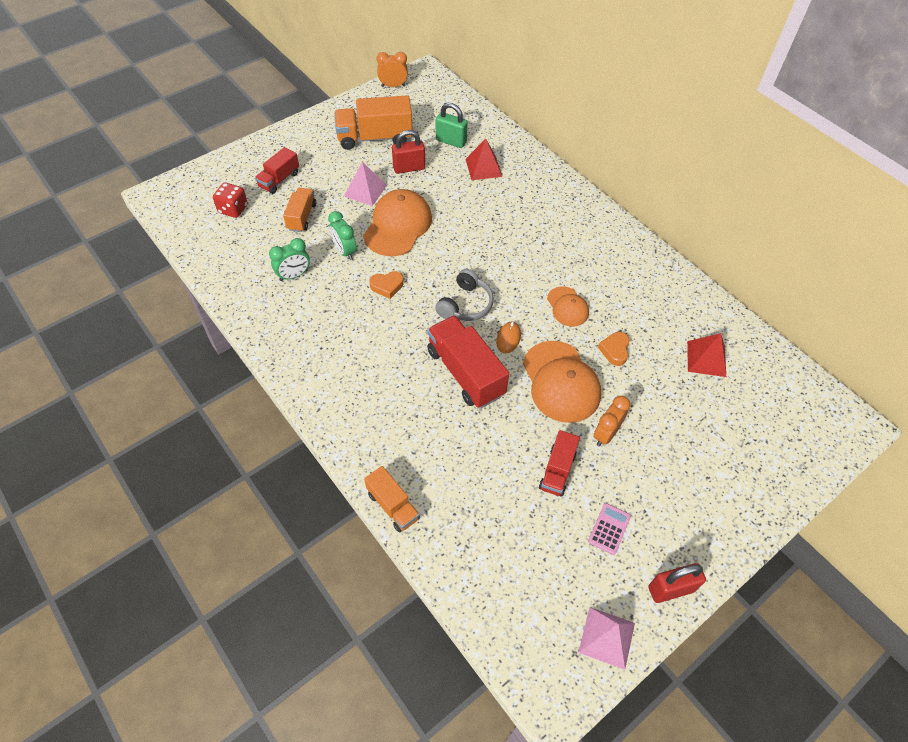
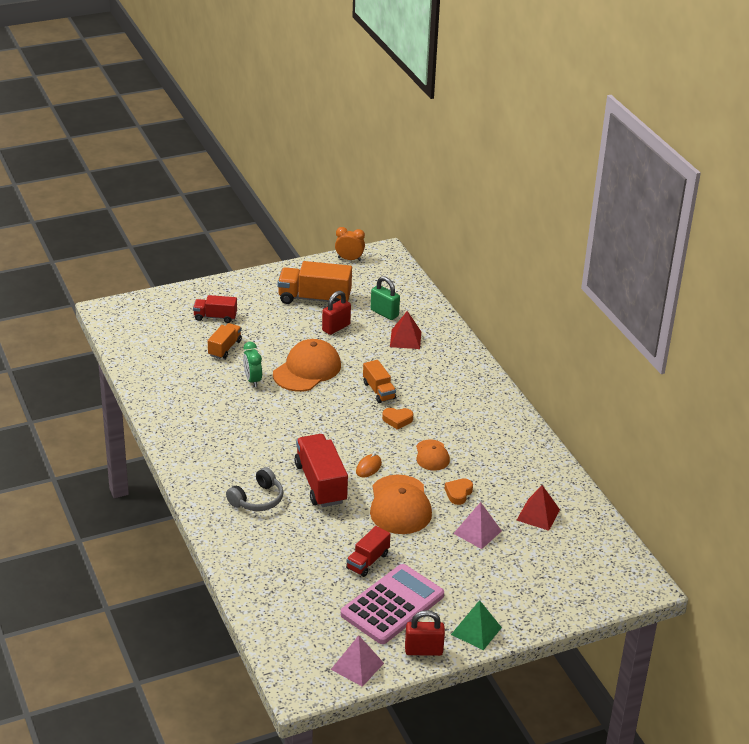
camera: 15 degrees right, 20 degrees down
red dice [213,183,248,218] -> none
red truck [255,147,299,194] -> red truck turned 45 degrees clockwise [193,295,237,323]
green clock [269,238,310,281] -> none
pink pyramid [344,161,387,206] -> pink pyramid moved to [453,502,502,549]
orange truck [364,466,420,532] -> orange truck moved to [363,360,396,403]
orange heart [369,271,404,299] -> orange heart moved to [382,408,413,430]
red padlock [392,130,425,174] -> red padlock turned 45 degrees counterclockwise [322,291,351,335]
grey headphones [435,269,494,321] -> grey headphones moved to [226,467,284,511]
pink calculator [588,503,631,555] -> pink calculator [341,564,444,644], size x2.42
orange clock [593,396,630,447] -> none
none -> green pyramid [451,600,502,650]

